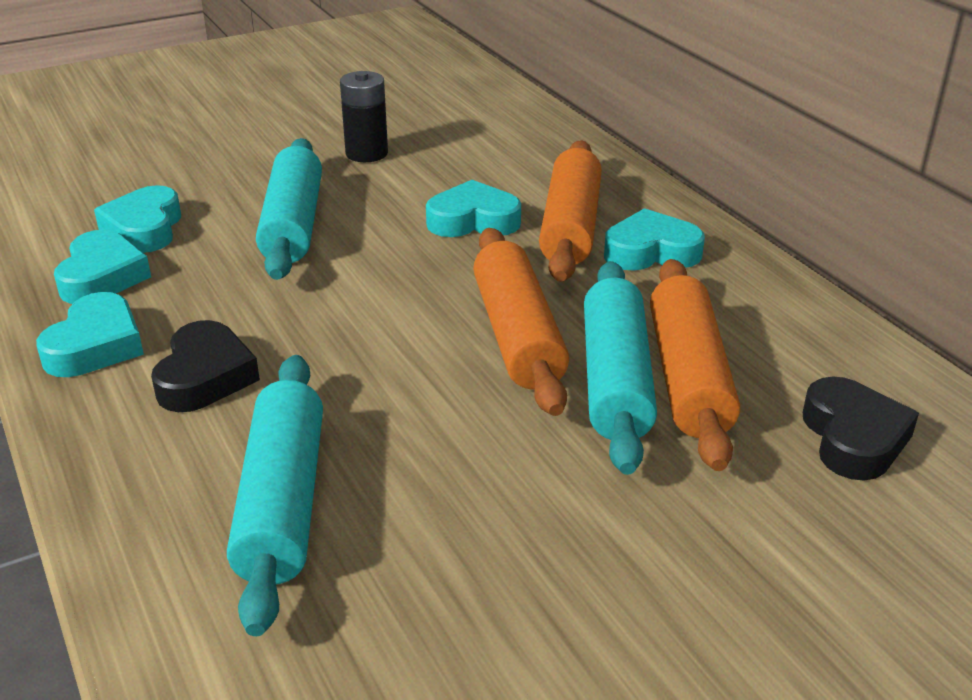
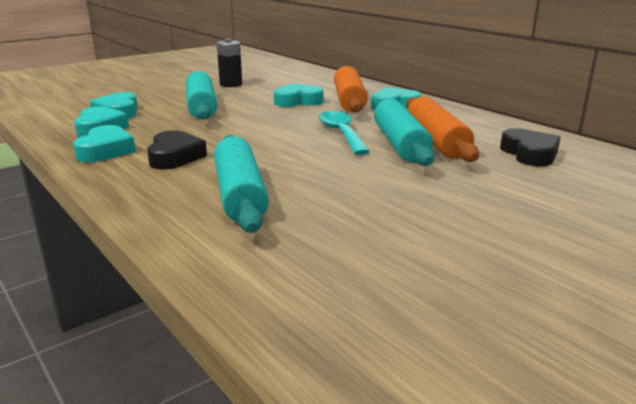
camera: 10 degrees left, 10 degrees down
orange rolling pin [473,228,569,416] -> turquoise spoon [319,111,370,155]

